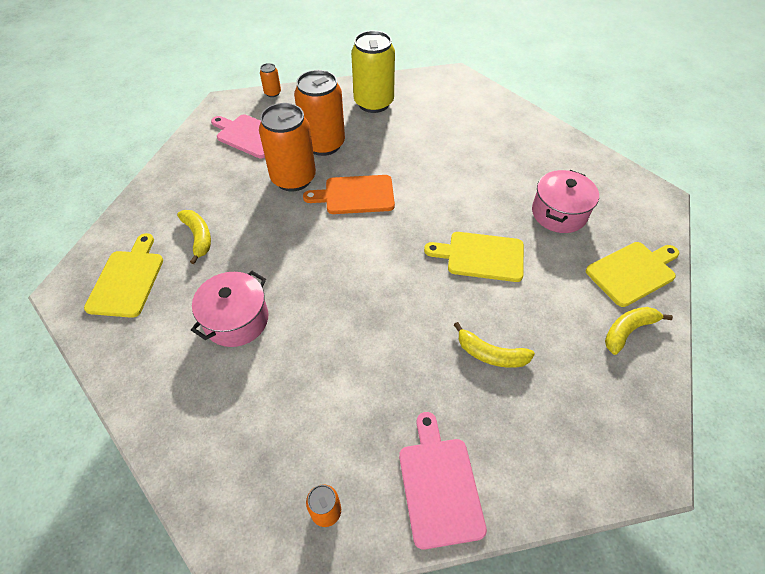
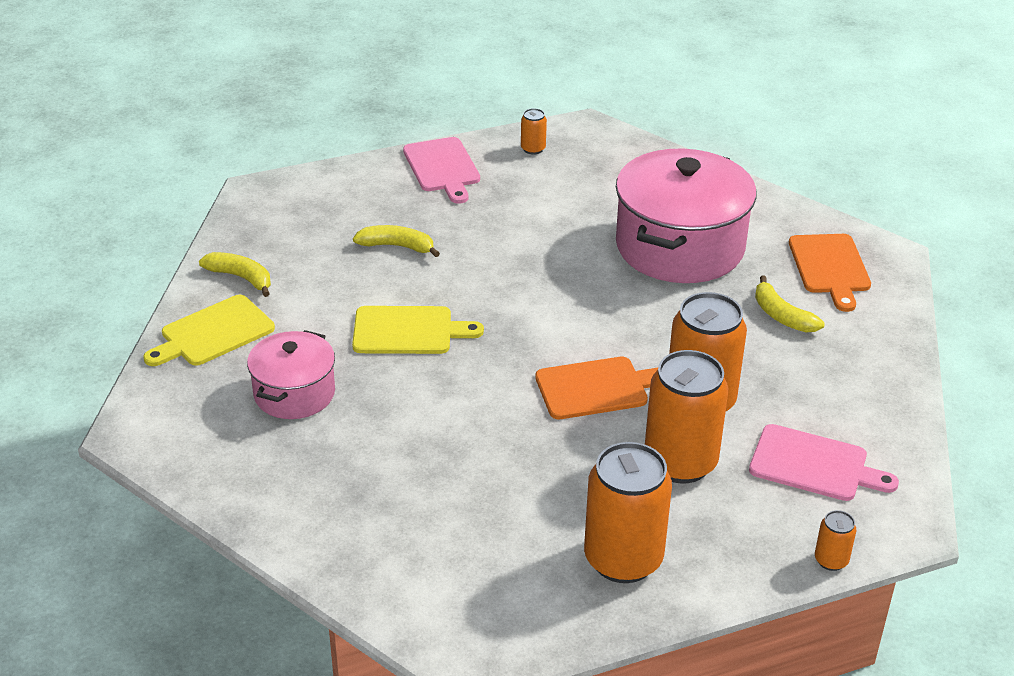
camera: 170 degrees right, 15 degrees down
yellow cutting board [84,233,163,318] -> orange cutting board [789,234,871,312]
pink pot [191,271,268,347] -> pink pot [616,149,757,283], size x1.80
yellow can [351,31,395,113] -> orange can [584,442,672,583]
yellow banana [605,307,673,355] -> yellow banana turned 105 degrees counterclockwise [199,252,271,297]

